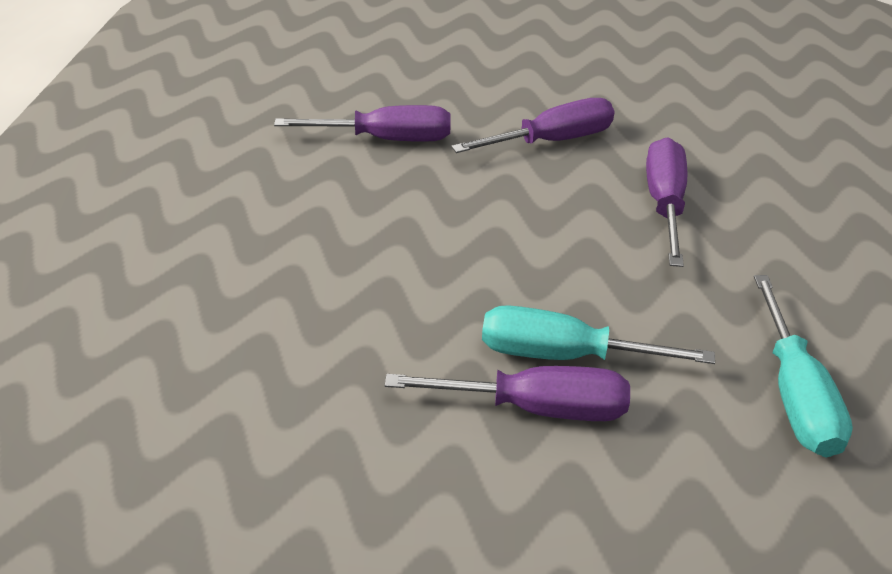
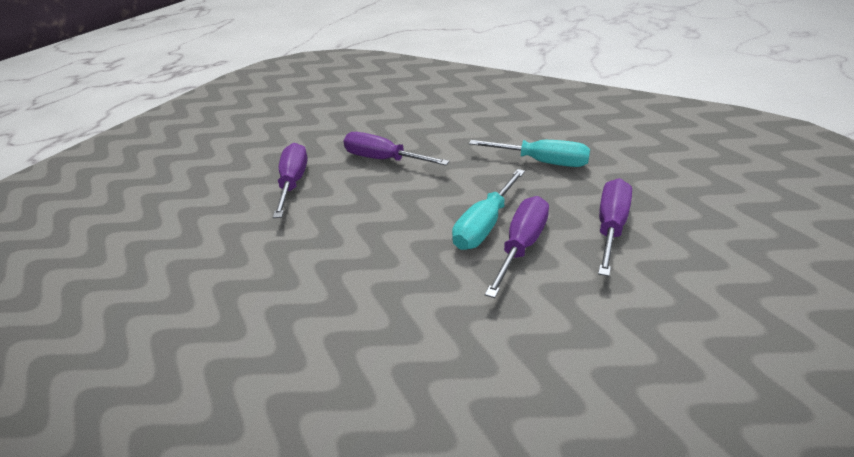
camera: 65 degrees left, 5 degrees down
purple screwdriver [274,105,450,142] -> purple screwdriver moved to [598,178,632,276]

